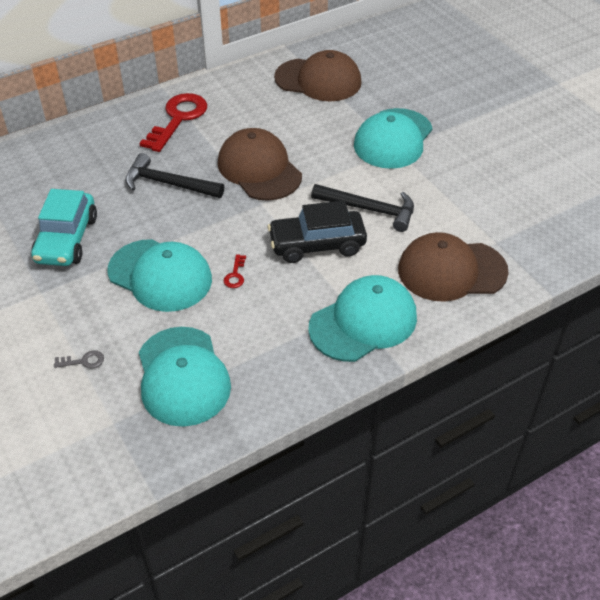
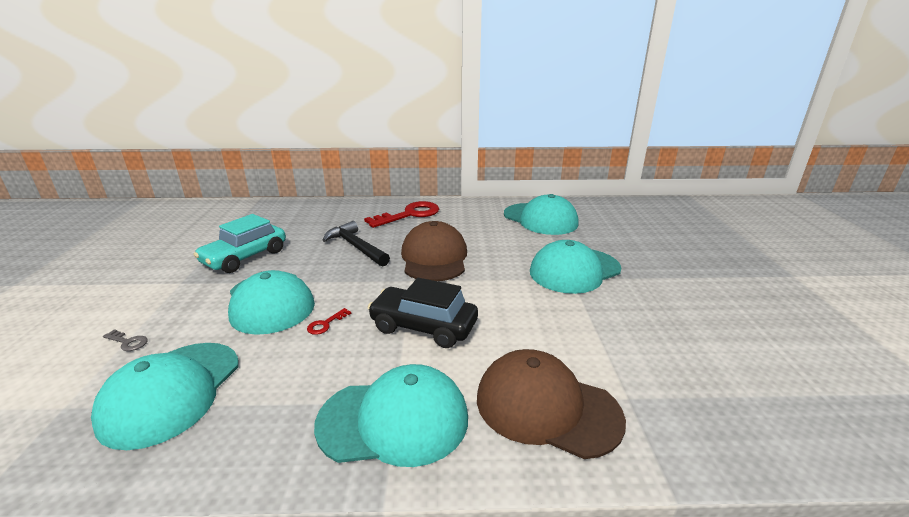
camera: 30 degrees right, 20 degrees down
brown cap [274,50,362,101] -> turquoise cap [504,194,579,235]
black hammer [311,184,414,232] -> none

